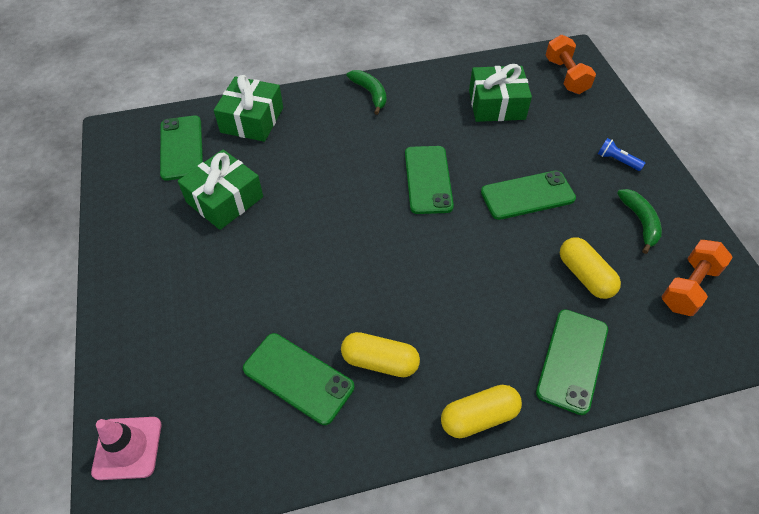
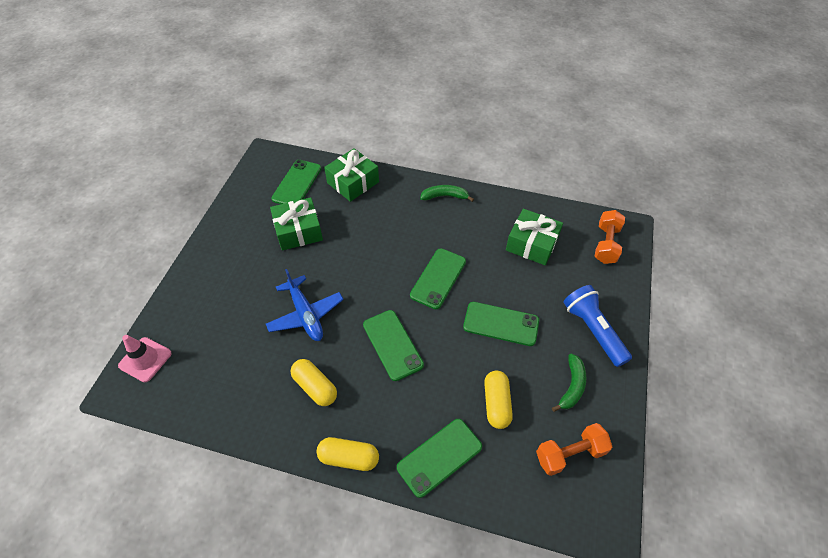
camera: 30 degrees right, 0 degrees up
green phone [243,333,354,425] -> green phone moved to [363,310,424,381]
green banana [346,70,386,115] -> green banana turned 90 degrees counterclockwise [420,185,474,202]
blue flashlight [598,138,645,171] -> blue flashlight [564,285,632,367], size x2.12
none -> blue plane [266,269,344,341]

